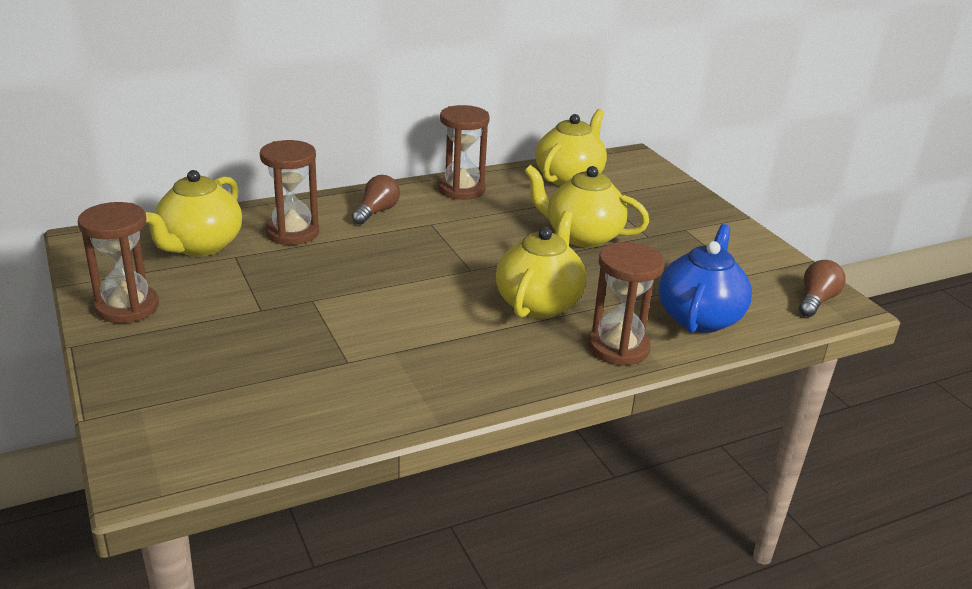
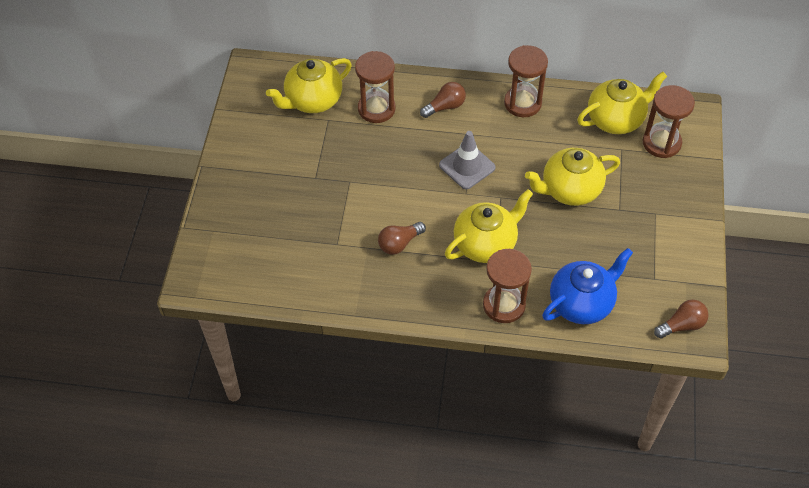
camera: 35 degrees right, 25 degrees up
brown hourglass [78,202,159,323] -> brown hourglass moved to [643,85,695,158]
yellow teapot [524,165,649,248] -> yellow teapot turned 75 degrees counterclockwise [525,148,620,206]
none -> brown light bulb [378,222,426,255]
none -> grey traffic cone [439,131,495,189]

